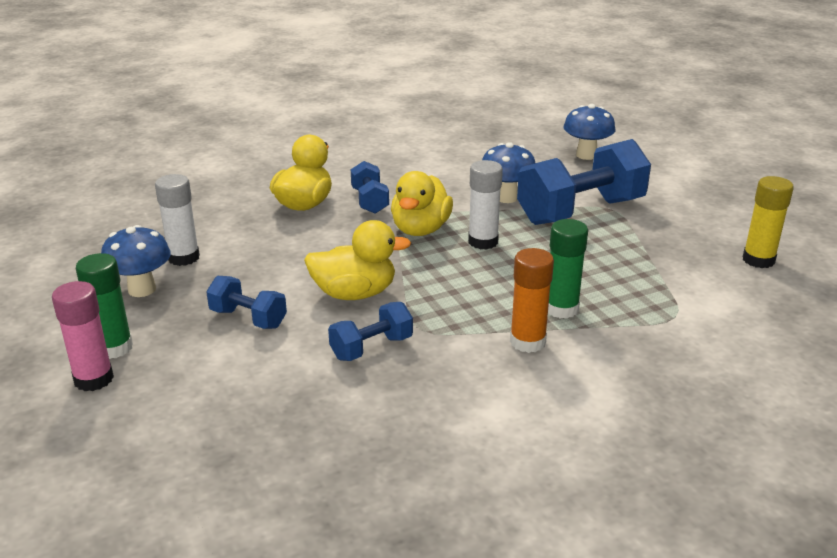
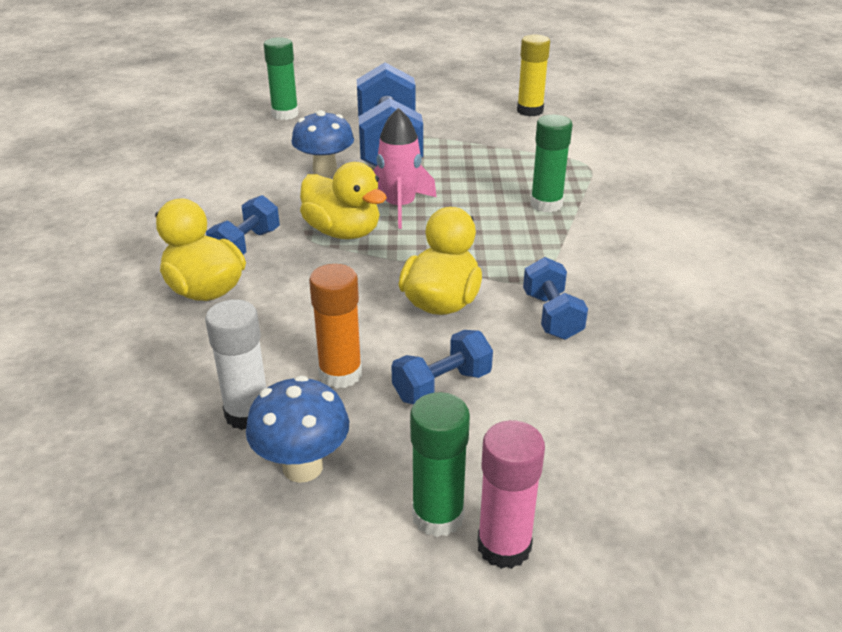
camera: 65 degrees left, 5 degrees up
blue dumbbell [351,161,389,214] -> blue dumbbell turned 75 degrees counterclockwise [206,195,280,254]
white glue stick [468,160,503,250] -> pink rocket [373,108,437,229]
orange glue stick [510,248,554,353] -> orange glue stick moved to [309,264,362,389]
blue mushroom [564,104,615,160] -> green glue stick [264,37,299,120]

